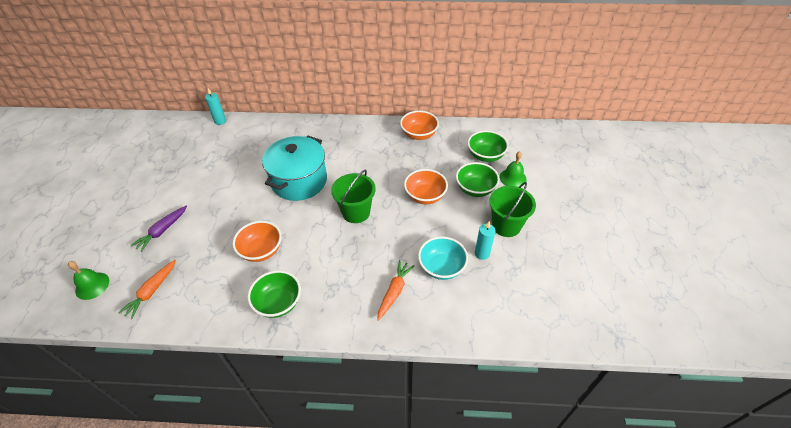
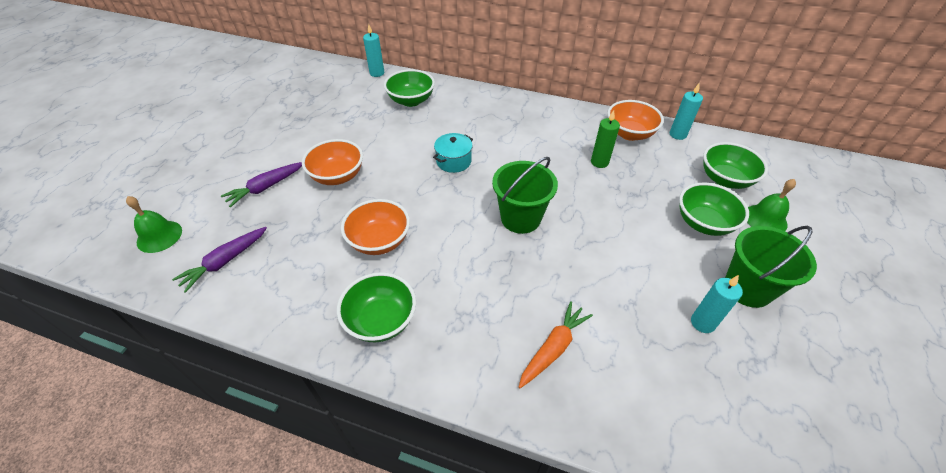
camera: 15 degrees right, 0 degrees up
orange carrot [118,260,176,319] -> purple carrot [172,227,267,293]
turquoise pot [262,136,327,201] -> turquoise pot [433,133,473,173], size x0.46
orange bowl [404,169,448,204] -> orange bowl moved to [302,139,363,185]
turquoise bowl [418,236,468,280] -> none
none -> green bowl [384,69,435,107]
none -> green candle [591,110,620,168]
none -> turquoise candle [670,83,703,140]

